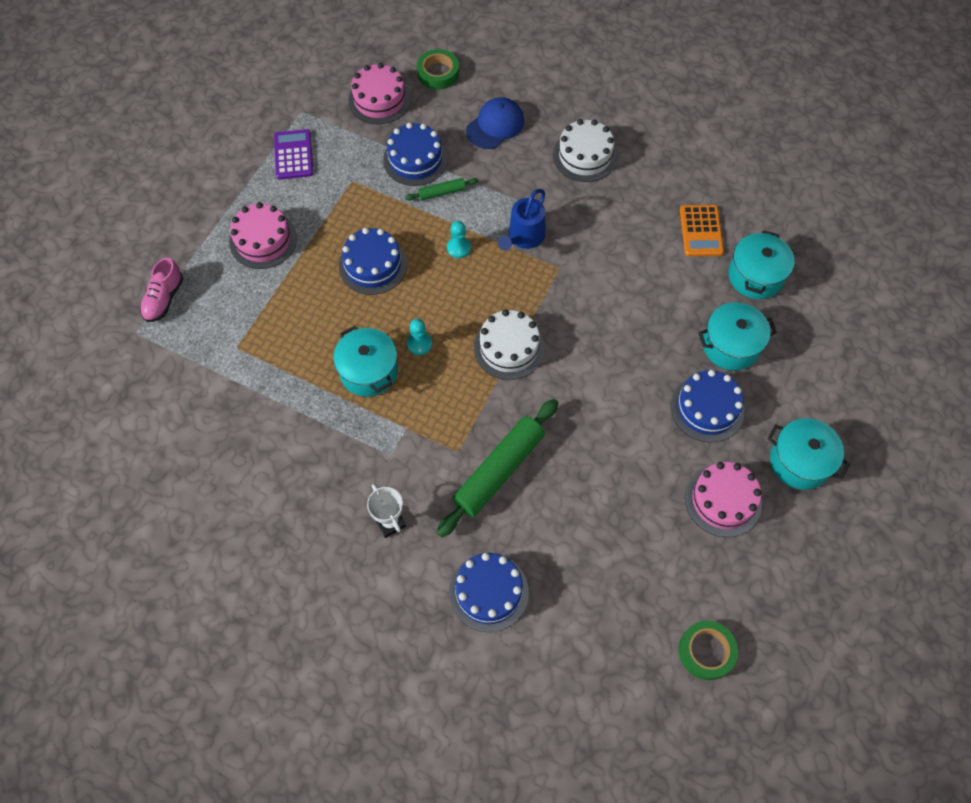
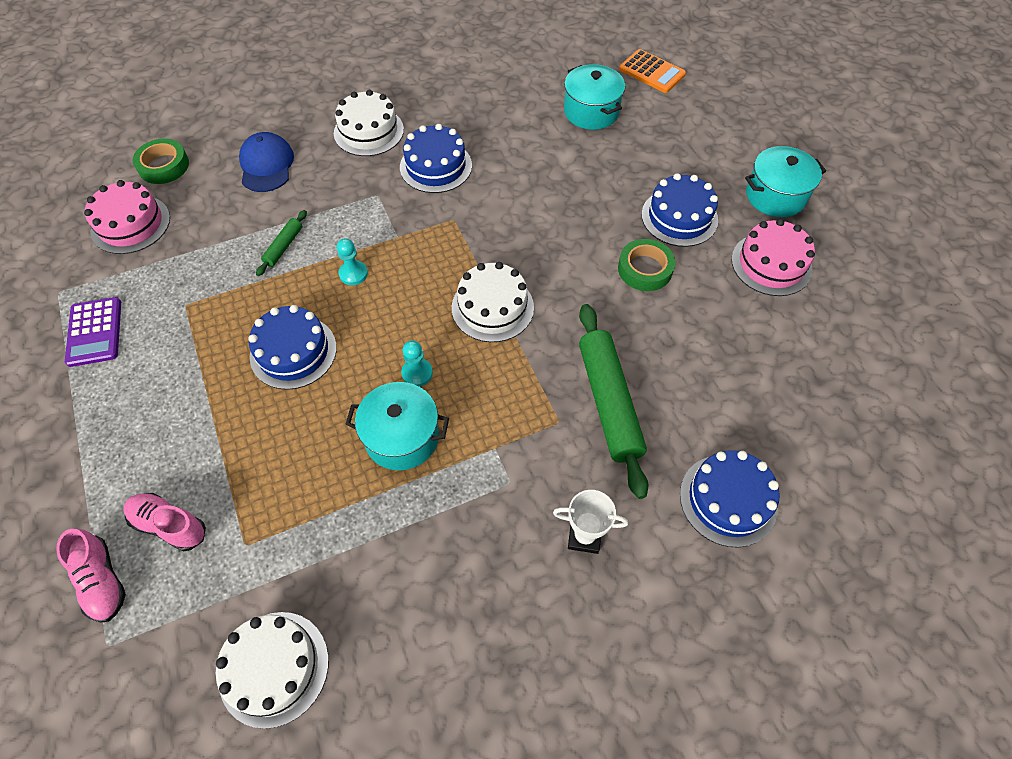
camera: 50 degrees left, 5 degrees down
pink cake [229,202,297,269] -> none
purple calculator [274,129,313,180] -> purple calculator turned 135 degrees counterclockwise [65,297,121,367]
blue cake [383,123,448,186] -> blue cake moved to [400,124,472,193]
blue watering can [498,189,545,251] -> none
green tape [679,621,738,680] -> green tape moved to [618,239,675,291]
orange calculator [680,205,724,256] -> orange calculator moved to [619,49,686,93]
turquoise pot [698,302,777,370] -> none
none -> pink shoe [124,493,206,551]
none -> white cake [216,612,329,729]

